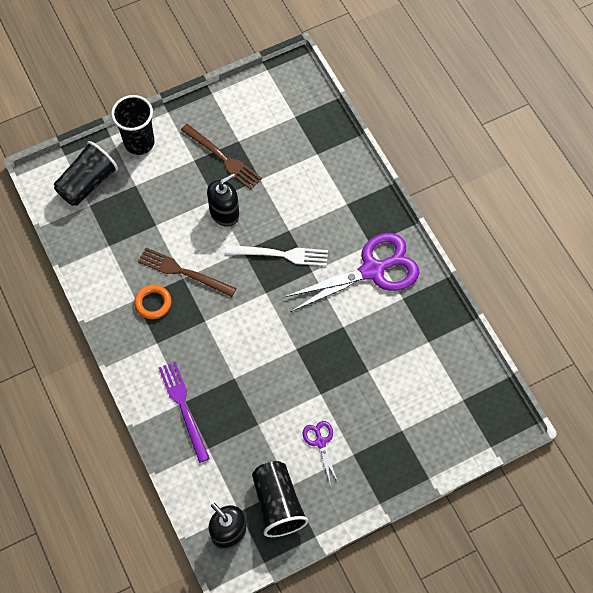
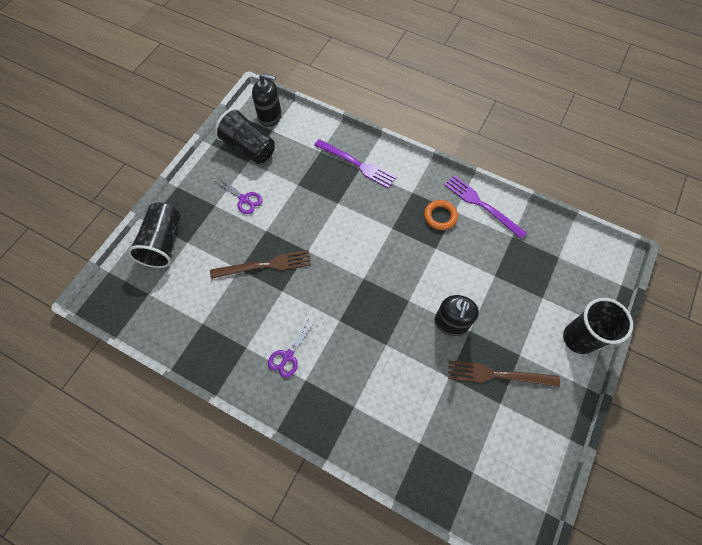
camera: 145 degrees right, 0 degrees up
black cup [54,141,118,206] -> black cup moved to [127,202,180,268]
brown fork [138,247,236,297] -> brown fork moved to [210,250,311,279]
white fork [225,245,328,266] -> none
purple scissors [284,233,419,312] -> purple scissors [268,318,314,378], size x0.45
none -> purple fork [444,175,526,239]

